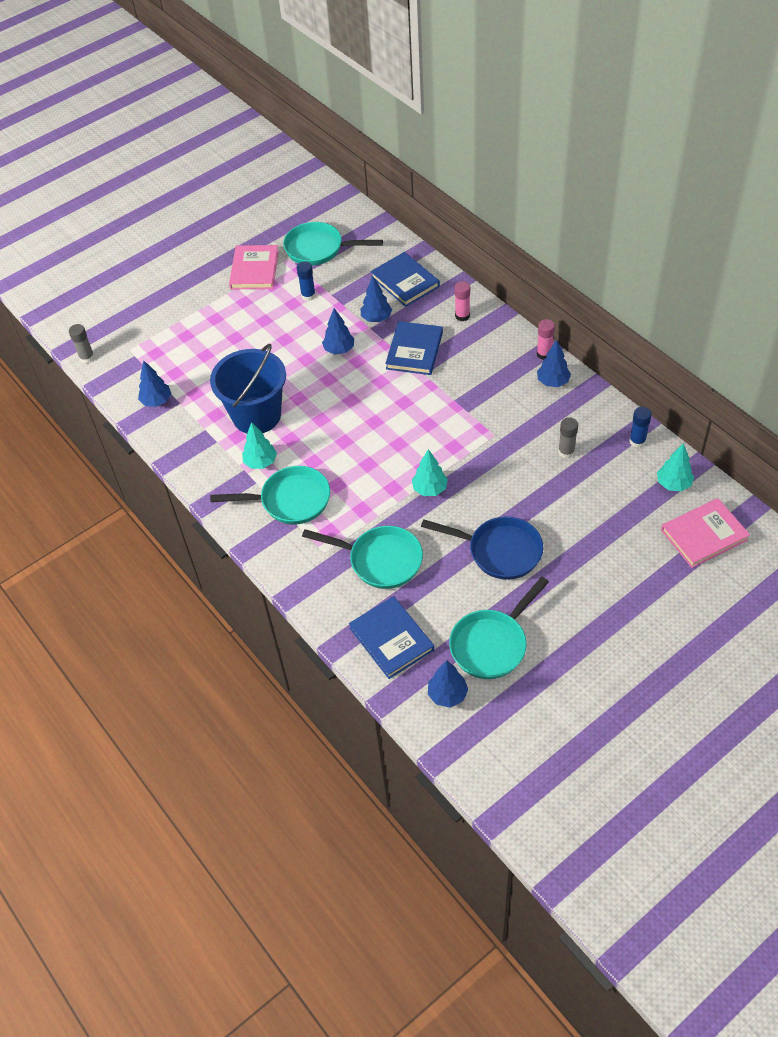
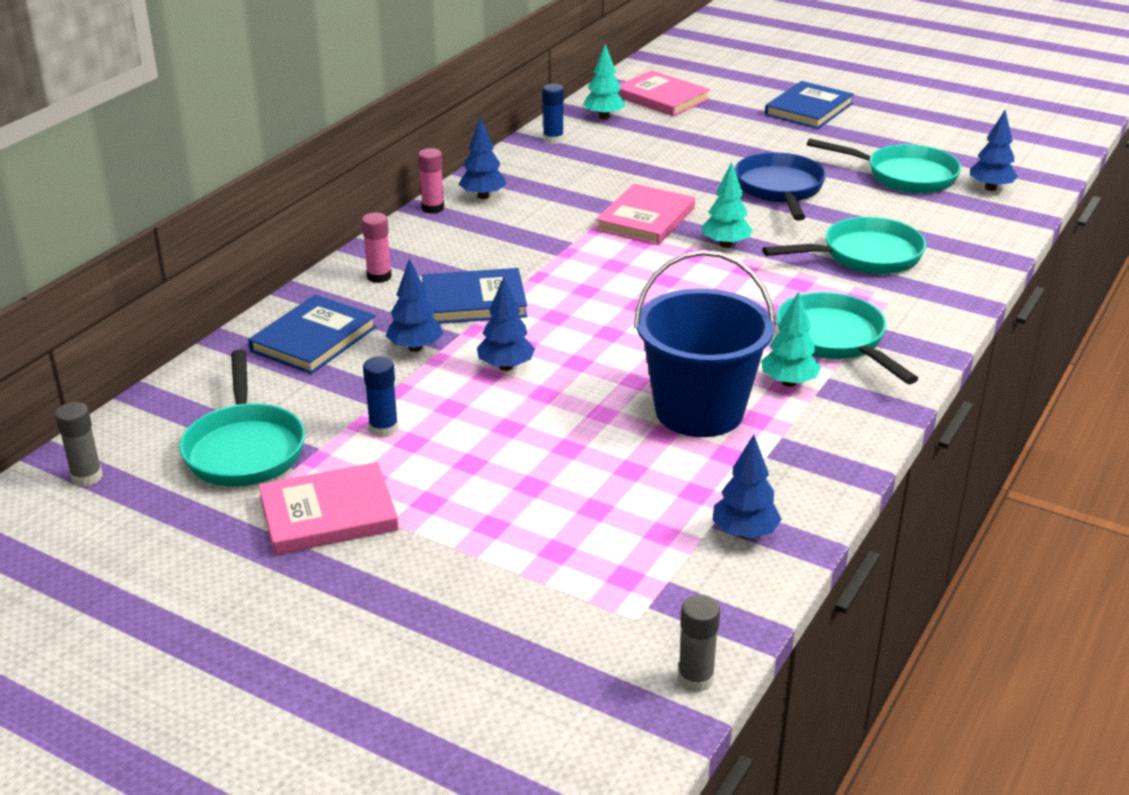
camera: 115 degrees left, 20 degrees down
turquoise pan [302,526,423,589] -> turquoise pan turned 75 degrees clockwise [762,217,926,274]
blue book [349,596,434,679] -> blue book moved to [765,81,854,129]
grey glue stick [558,417,578,459] -> grey glue stick moved to [55,402,103,486]
none -> pink book [595,184,695,245]

